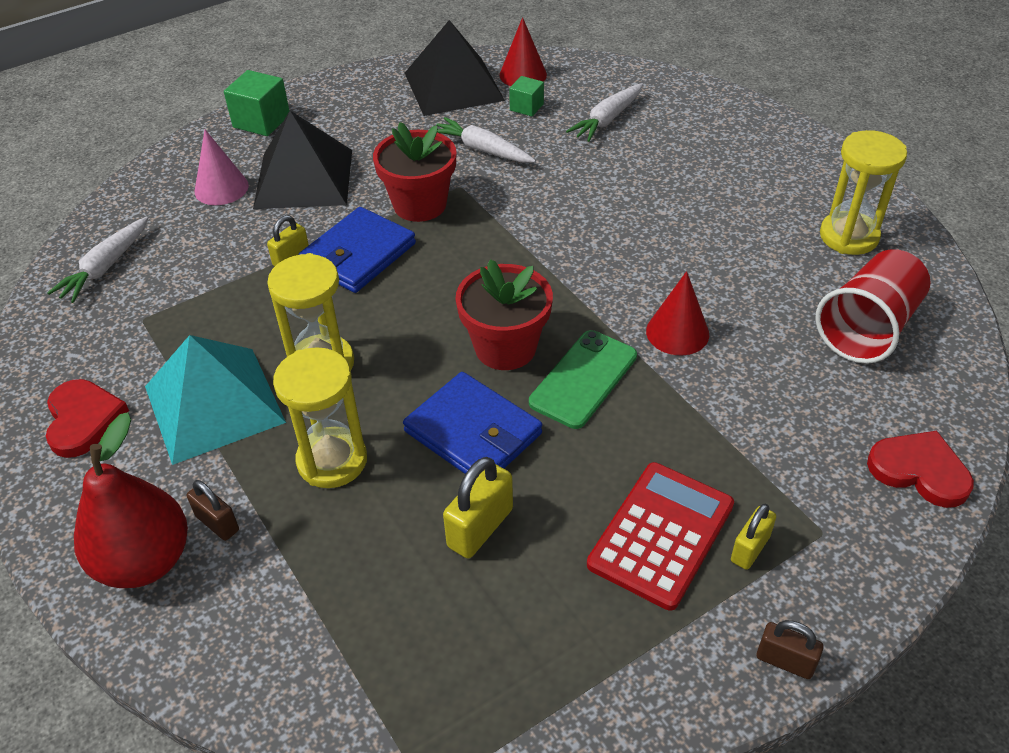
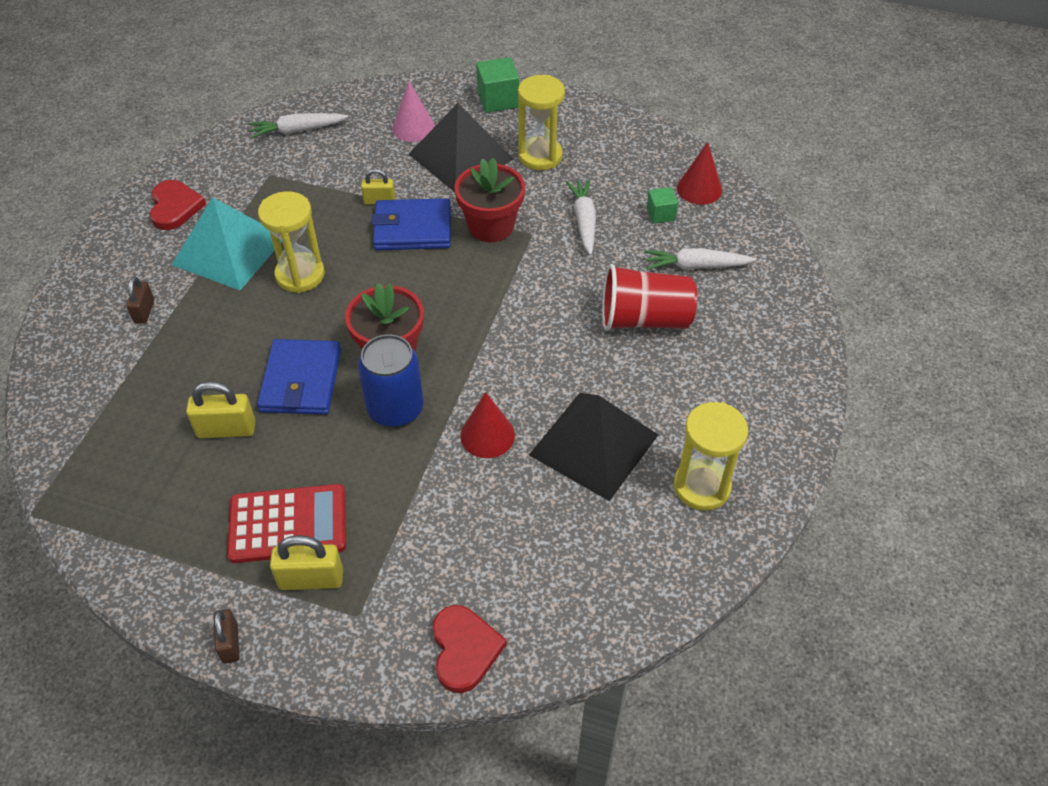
camera: 50 degrees right, 5 degrees up
red heart [46,379,129,458] -> red heart turned 45 degrees counterclockwise [150,180,206,230]
red pear [74,412,188,588] -> none
yellow hourglass [273,347,367,488] -> yellow hourglass moved to [518,75,565,170]
black pyramid [405,20,505,116] -> black pyramid moved to [529,393,658,501]
green phone [529,330,637,429] -> blue can [358,334,424,427]
yellow padlock [731,504,776,570] -> yellow padlock [270,535,343,590], size x1.53
red cup [815,249,930,364] -> red cup moved to [602,264,697,331]

